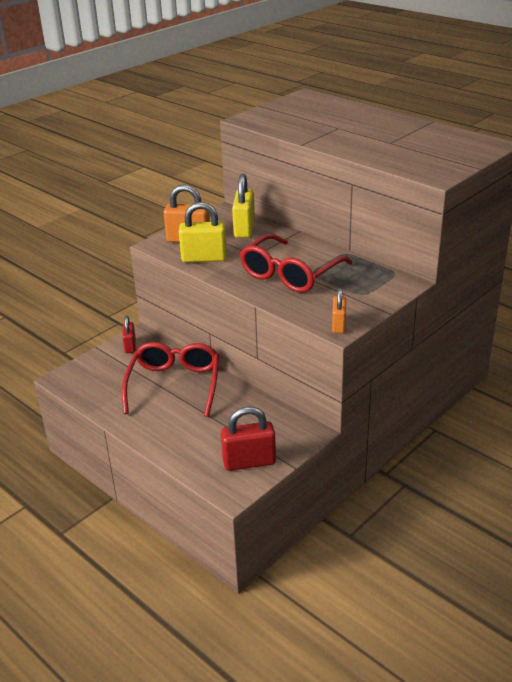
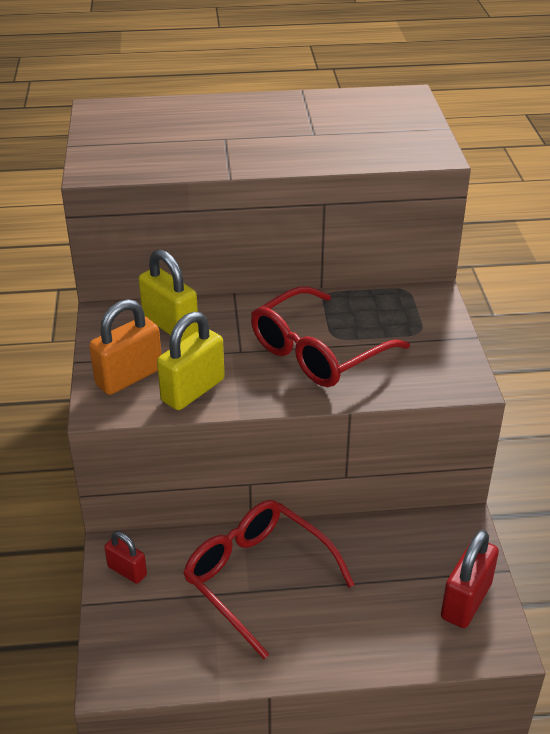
camera: 50 degrees left, 5 degrees up
red glasses [240,234,352,293] -> red glasses turned 60 degrees clockwise [251,286,410,387]
orange padlock [332,288,346,333] -> none

